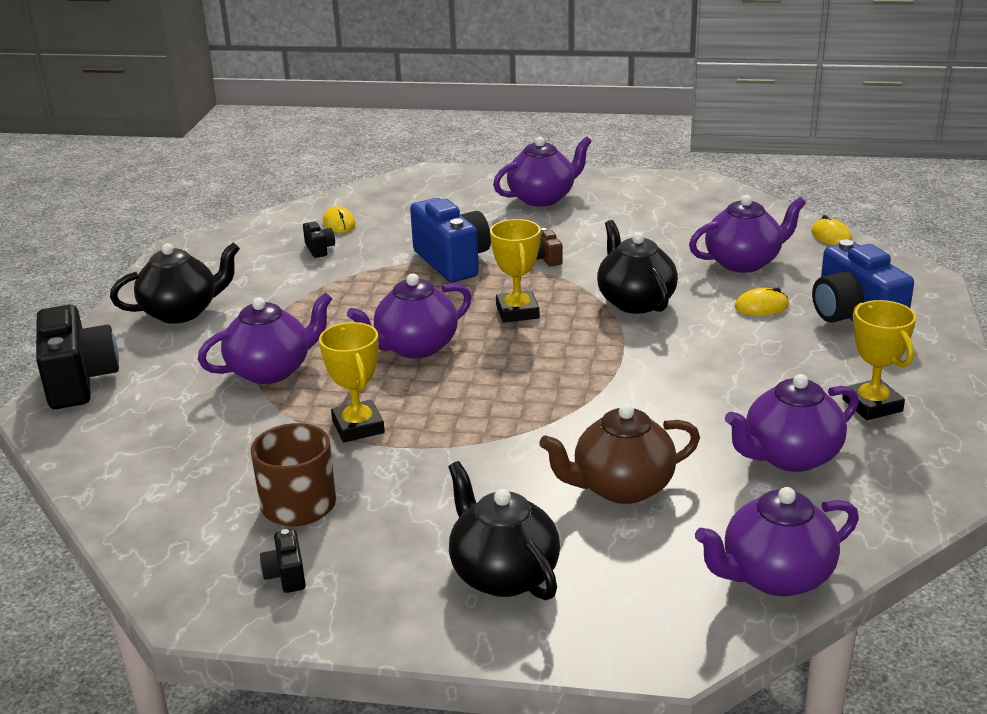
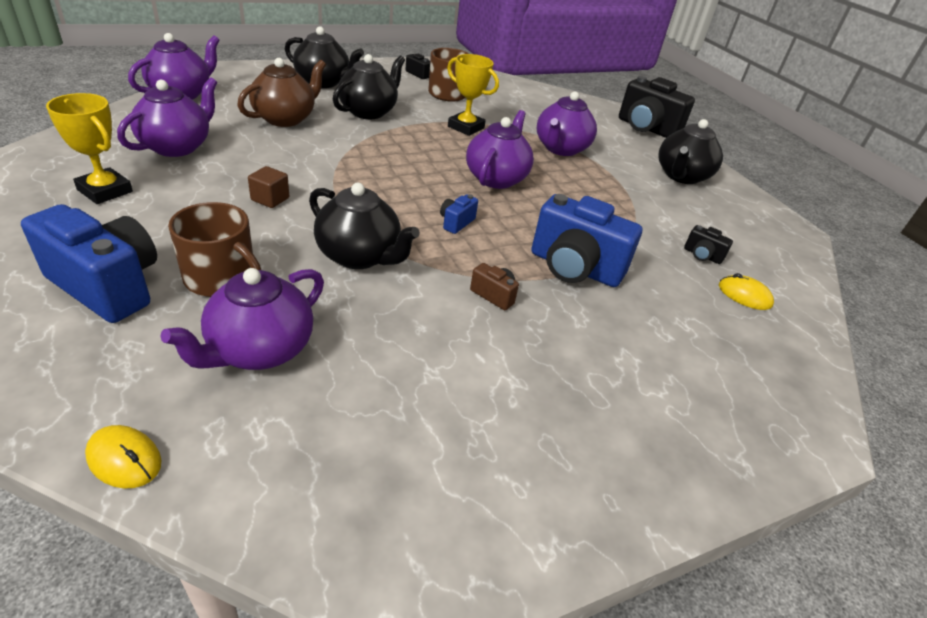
camera: 140 degrees right, 10 degrees up
yellow trophy [490,219,541,323] -> blue camera [440,194,478,234]
purple teapot [493,136,592,207] -> none
yellow mouse [735,287,789,315] -> brown mug [168,202,261,297]
none -> brown cube [248,166,289,208]
none -> black teapot [333,54,405,119]

